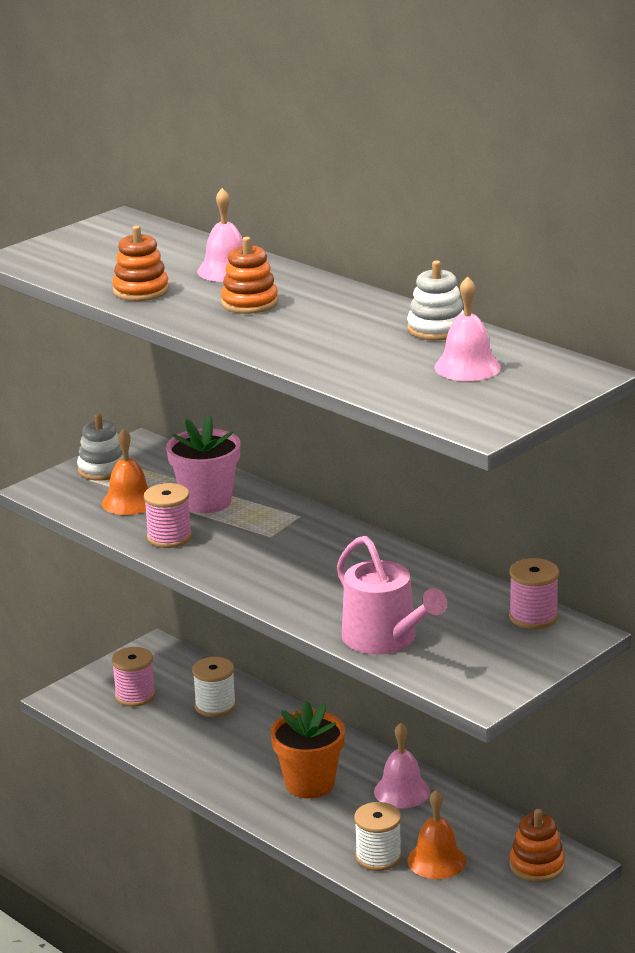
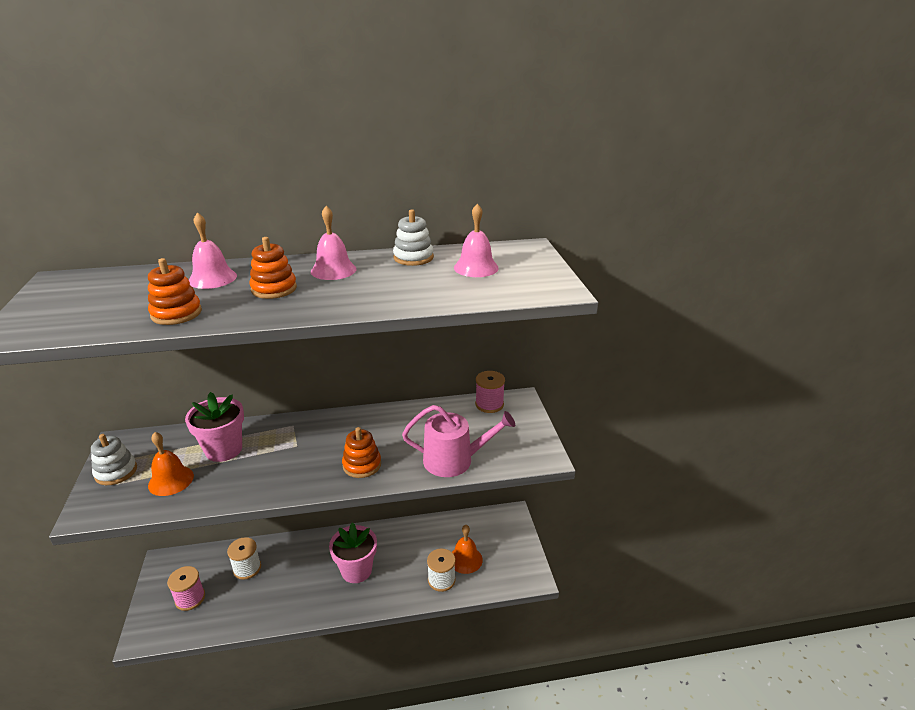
camera: 55 degrees left, 5 degrees up
pink spool [144,483,192,548] -> none
orange flower pot [271,700,345,798] -> pink flower pot [329,522,377,583]
pink bell [374,723,430,808] -> pink bell moved to [311,206,356,280]
orange stacking toy [510,809,565,882] -> orange stacking toy moved to [342,427,381,478]

